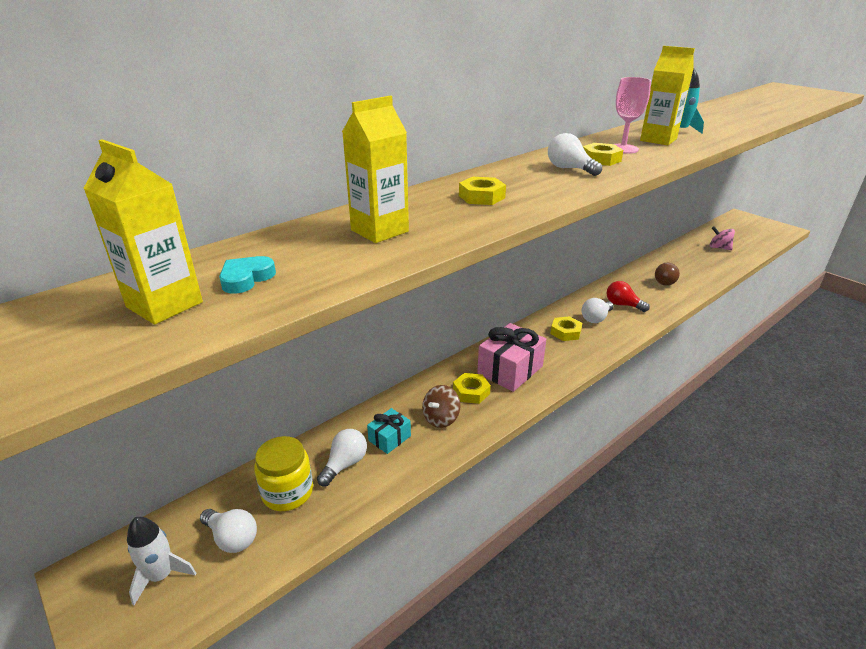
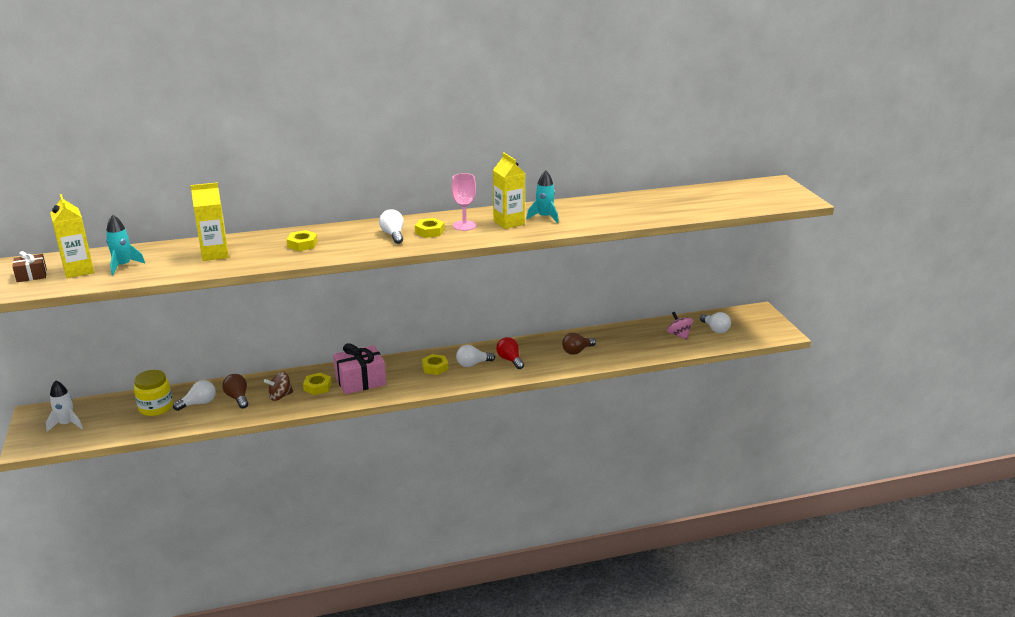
camera: 25 degrees right, 5 degrees down
white light bulb [200,509,257,553] -> white light bulb moved to [700,312,731,333]
turquoise heart [219,256,276,294] -> turquoise rocket [106,214,145,275]
turquoise gift [367,408,411,454] -> brown light bulb [222,374,248,409]
none -> brown gift [13,251,47,282]

